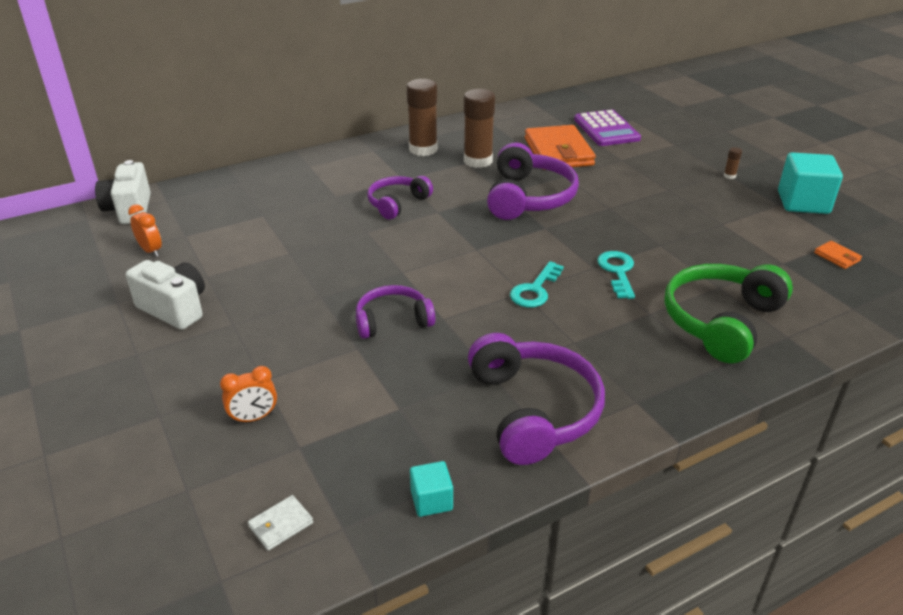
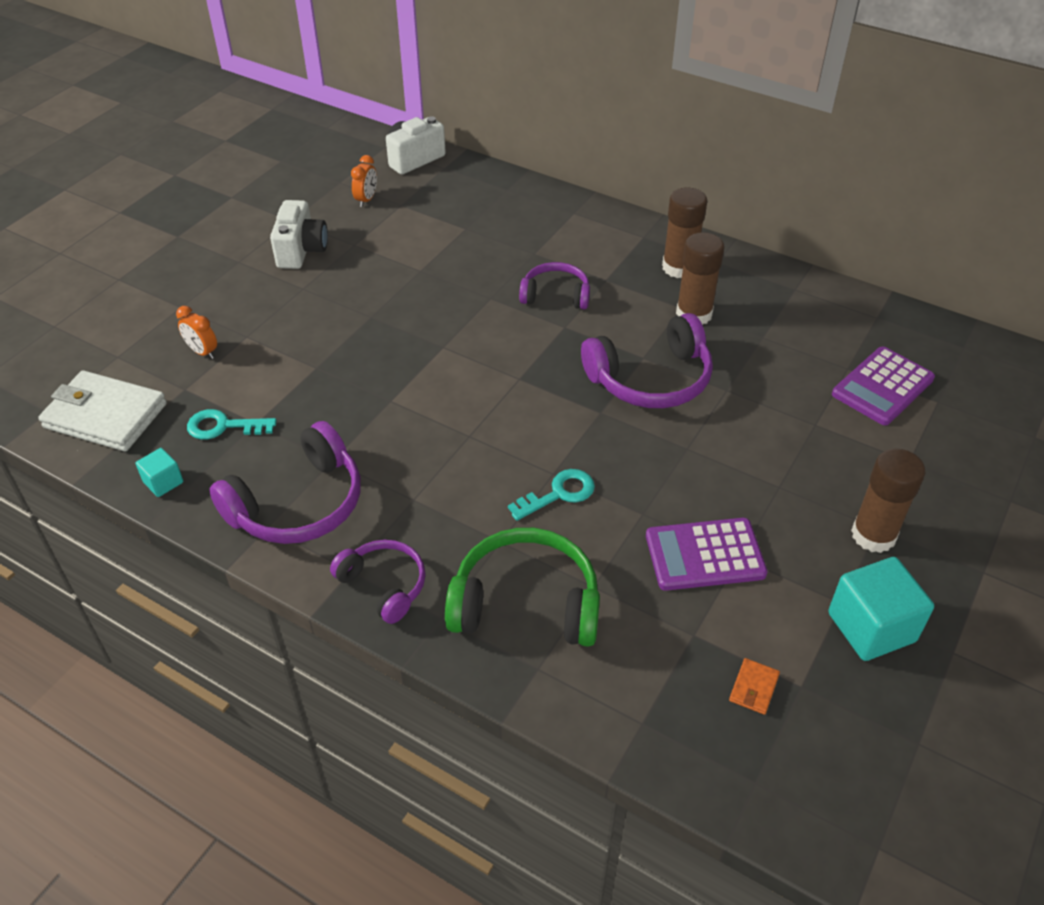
camera: 60 degrees right, 10 degrees up
white wallet [248,495,313,551] -> white wallet [38,371,167,451], size x2.44
purple headphones [356,285,435,339] -> purple headphones moved to [330,540,426,624]
turquoise key [510,261,564,308] -> turquoise key moved to [187,409,277,440]
orange wallet [525,125,596,170] -> none
brown glue stick [724,147,742,179] -> brown glue stick [851,449,925,553], size x2.49
none -> purple calculator [646,518,768,591]

